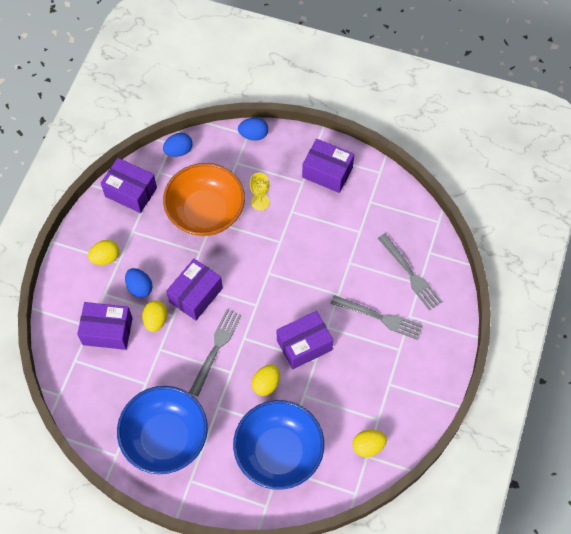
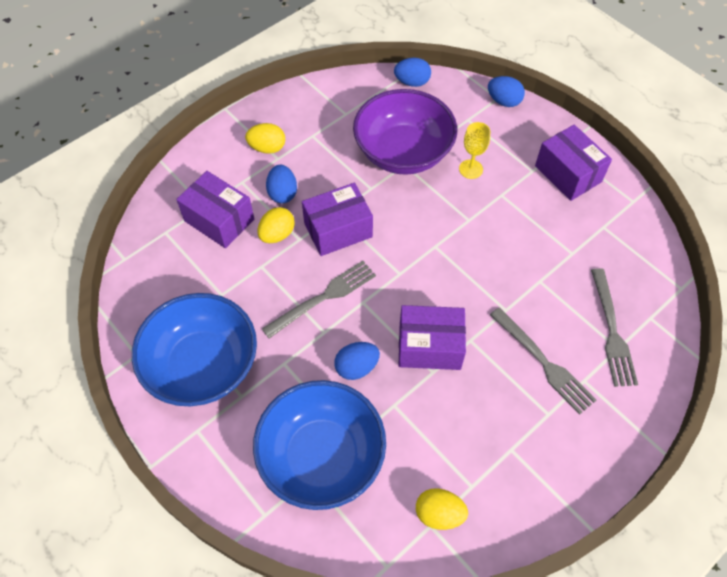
camera: 30 degrees right, 5 degrees down
purple box [101,158,157,213] -> none
orange bowl [163,163,245,236] -> purple bowl [353,89,457,175]
yellow egg [252,364,280,396] -> blue egg [334,342,380,380]

